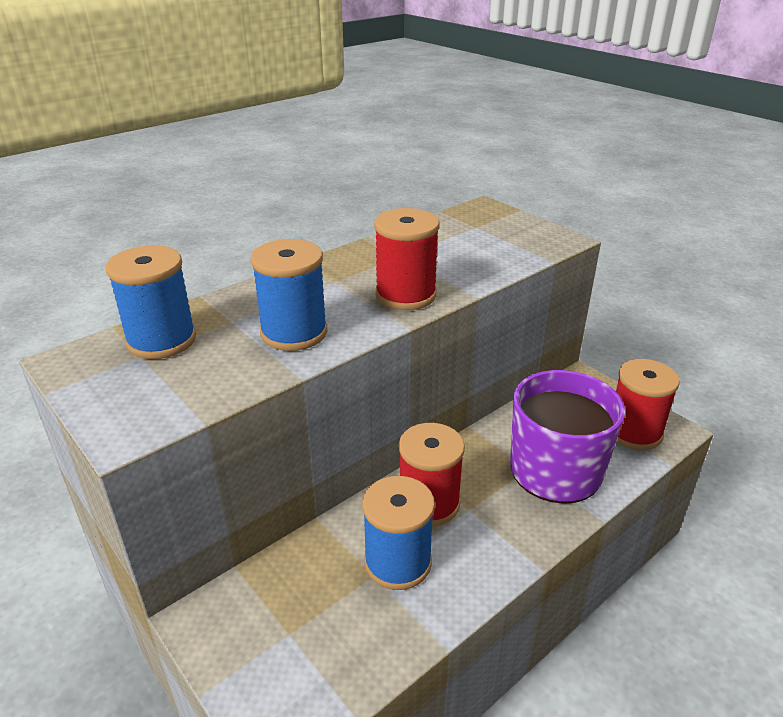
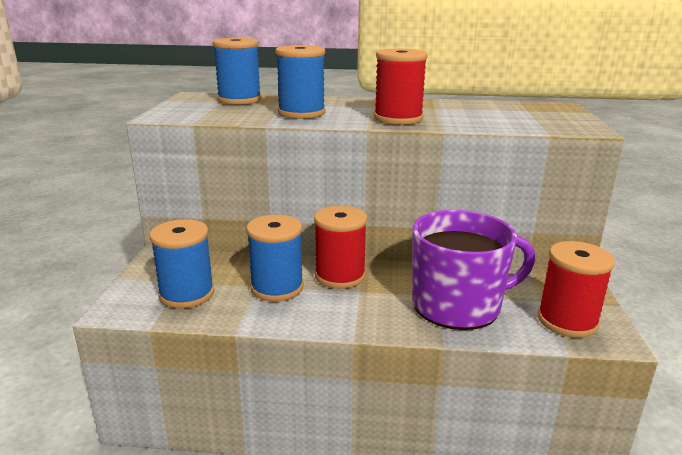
camera: 45 degrees right, 10 degrees down
none -> blue spool [149,219,214,308]

